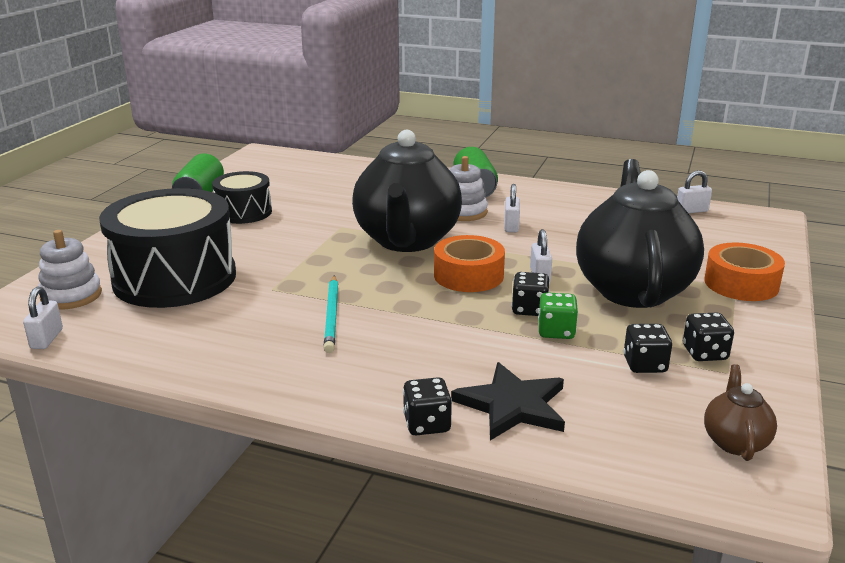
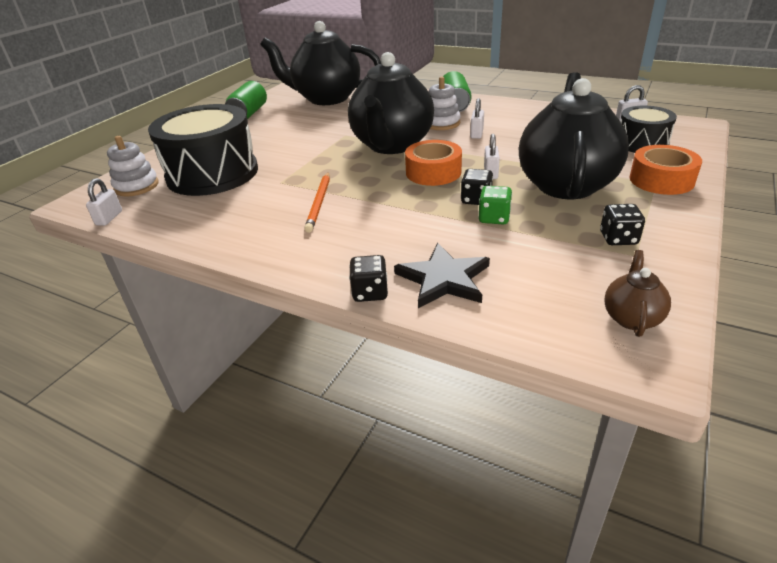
camera: 10 degrees right, 10 degrees up
black drum [212,171,272,224] -> black drum moved to [620,106,677,153]
turquoise pencil [324,276,338,353] -> orange pencil [304,172,330,233]
black dice [623,324,672,373] -> none
none -> black teapot [260,21,381,105]

